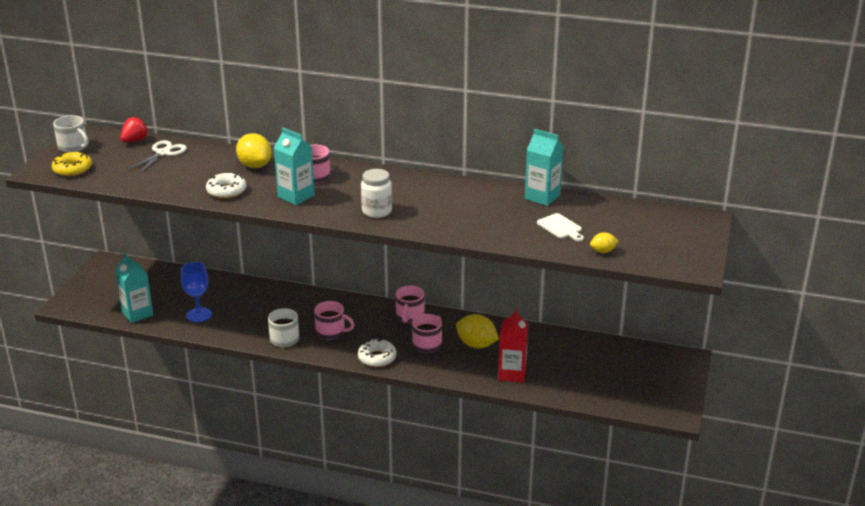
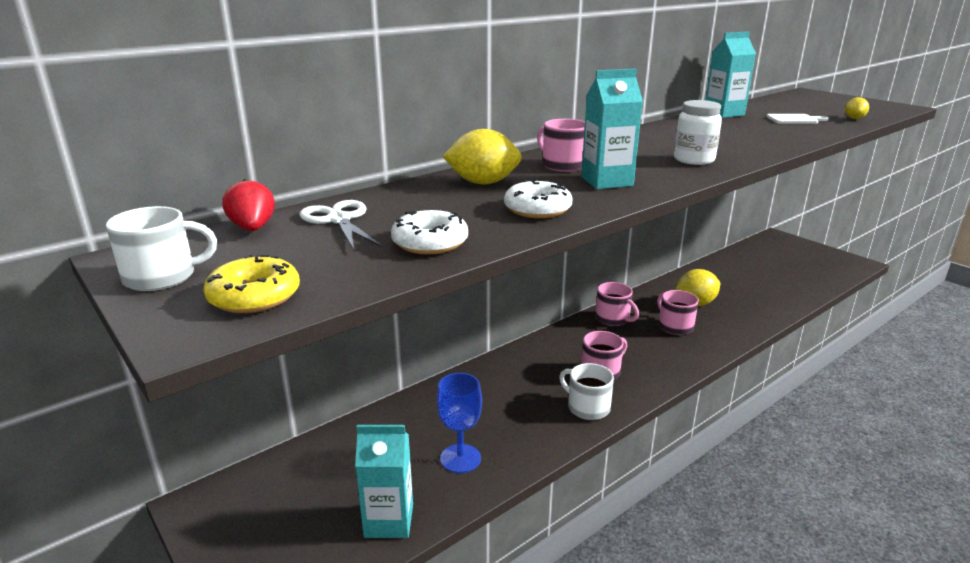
camera: 55 degrees left, 5 degrees down
white donut [358,338,396,367] -> white donut moved to [391,210,468,255]
red carton [498,309,528,382] -> none

